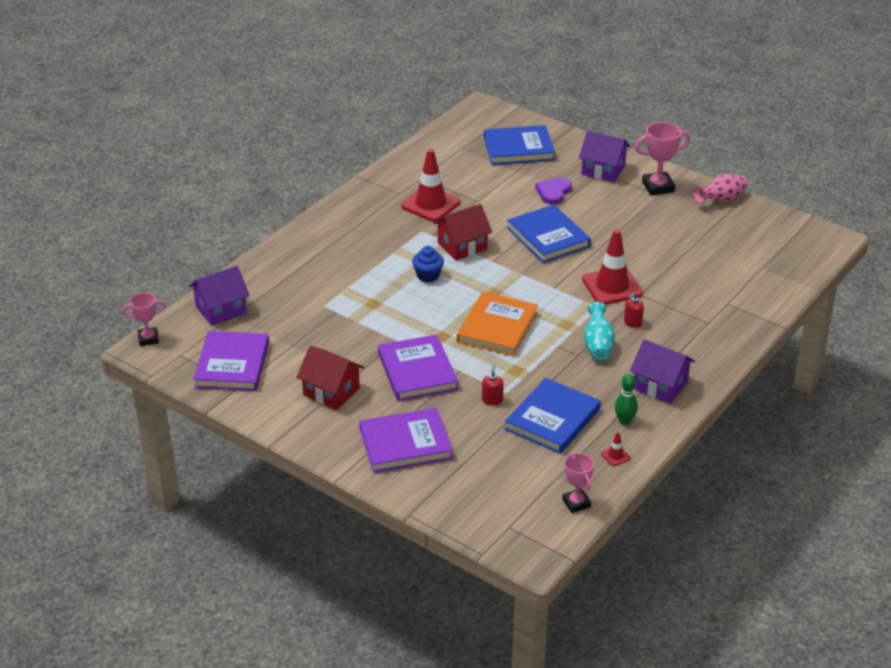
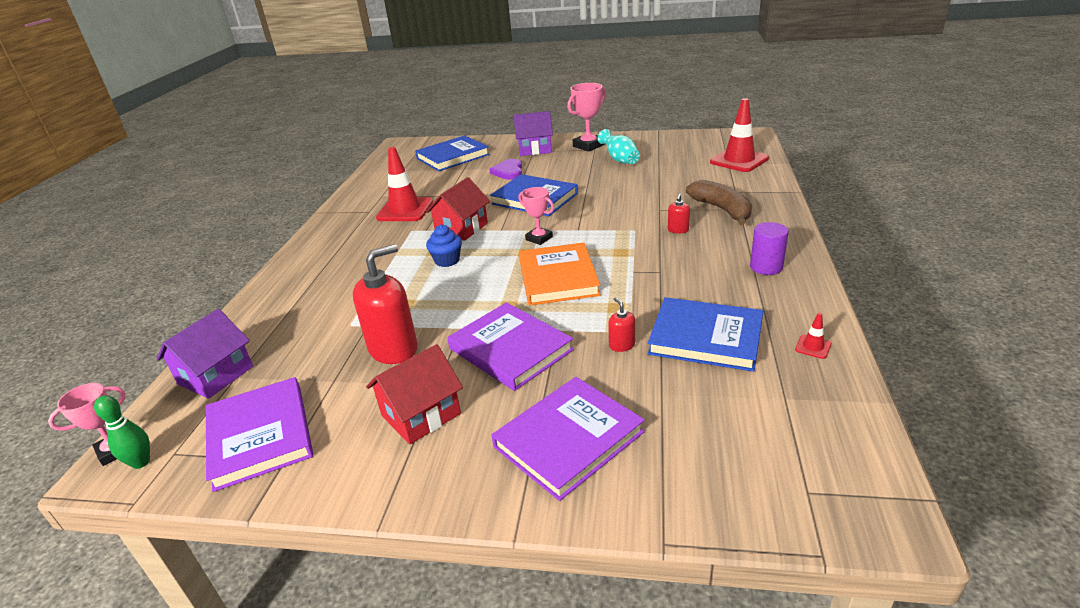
camera: 25 degrees left, 5 degrees down
red house [296,346,364,410] -> red house turned 45 degrees counterclockwise [366,344,463,444]
blue book [505,378,601,454] -> blue book turned 75 degrees counterclockwise [648,297,763,372]
pink trophy [562,453,594,513] -> pink trophy moved to [519,187,554,245]
red traffic cone [582,229,643,305] -> red traffic cone moved to [710,98,769,172]
turquoise vase [584,302,615,361] -> turquoise vase moved to [598,129,640,164]
green bowling pin [615,374,638,425] -> green bowling pin moved to [94,395,150,469]
purple house [630,339,695,404] -> purple cylinder [750,222,789,275]
pink vase [693,174,748,204] -> none
none -> red soap dispenser [353,244,418,364]
none -> brown banana [686,180,752,225]

